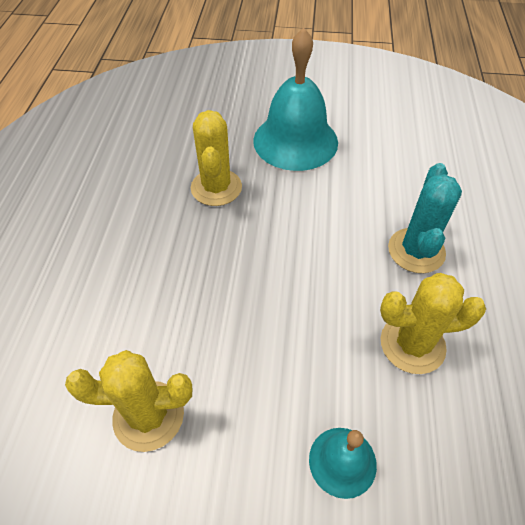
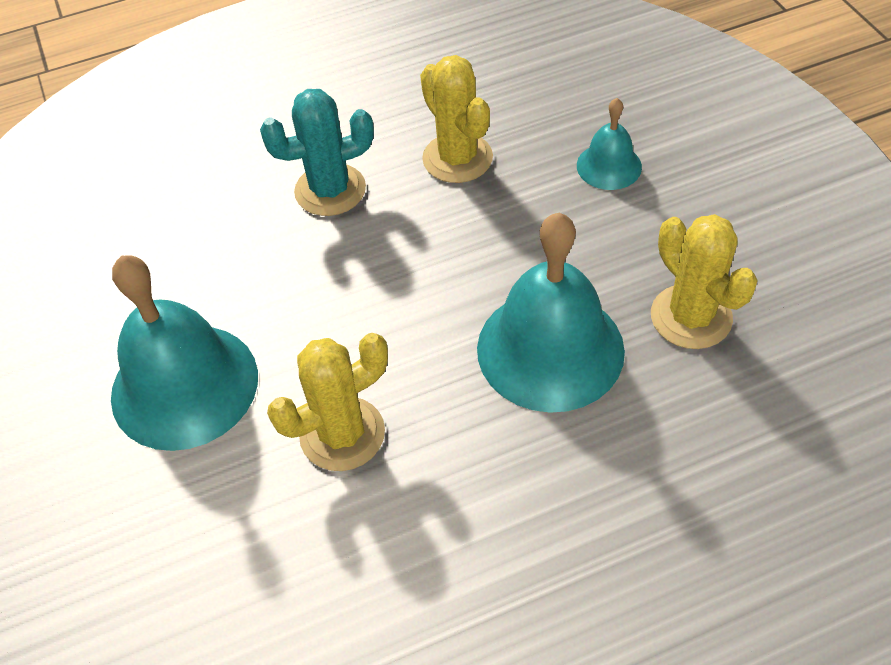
camera: 115 degrees left, 0 degrees up
none -> turquoise bell [477,213,625,413]

